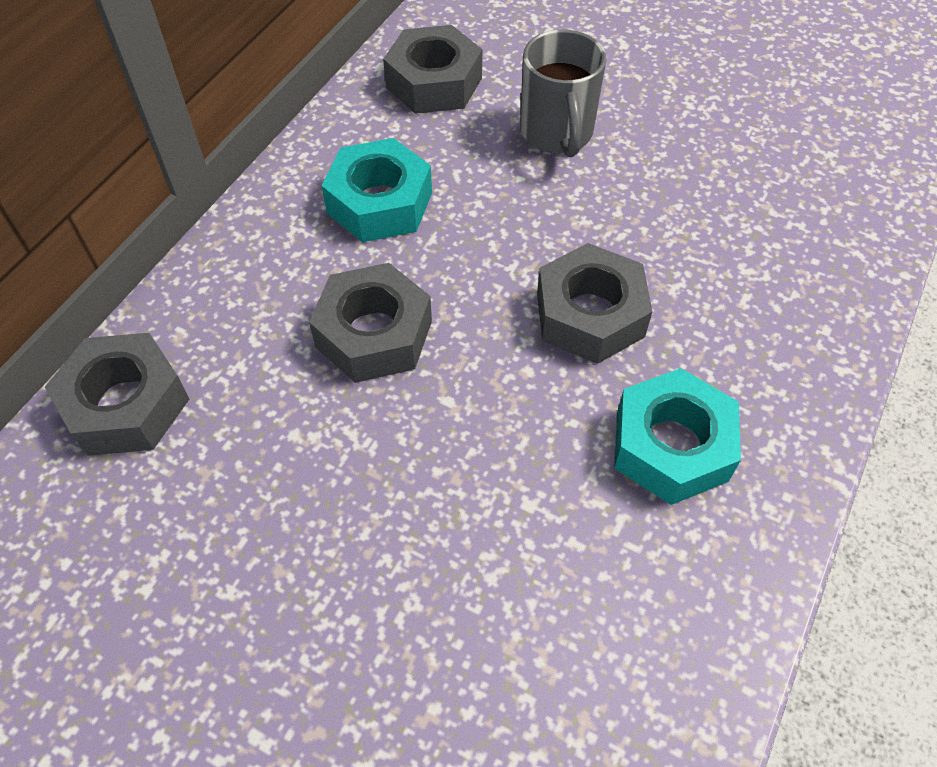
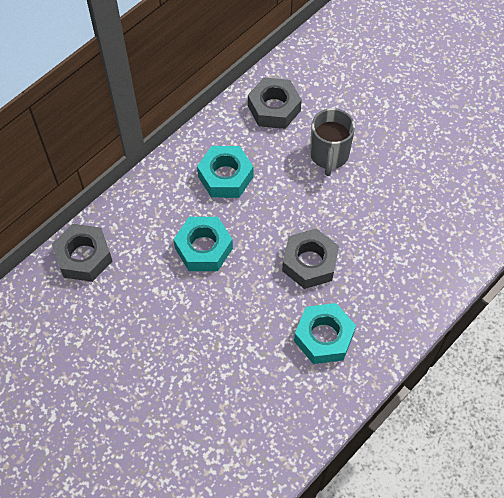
camera: 15 degrees right, 5 degrees up
grey nut [309,263,432,383] -> turquoise nut [173,217,233,271]

